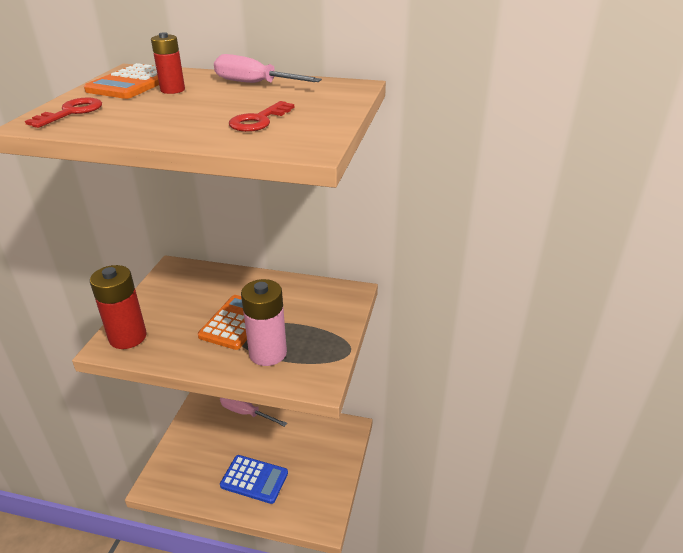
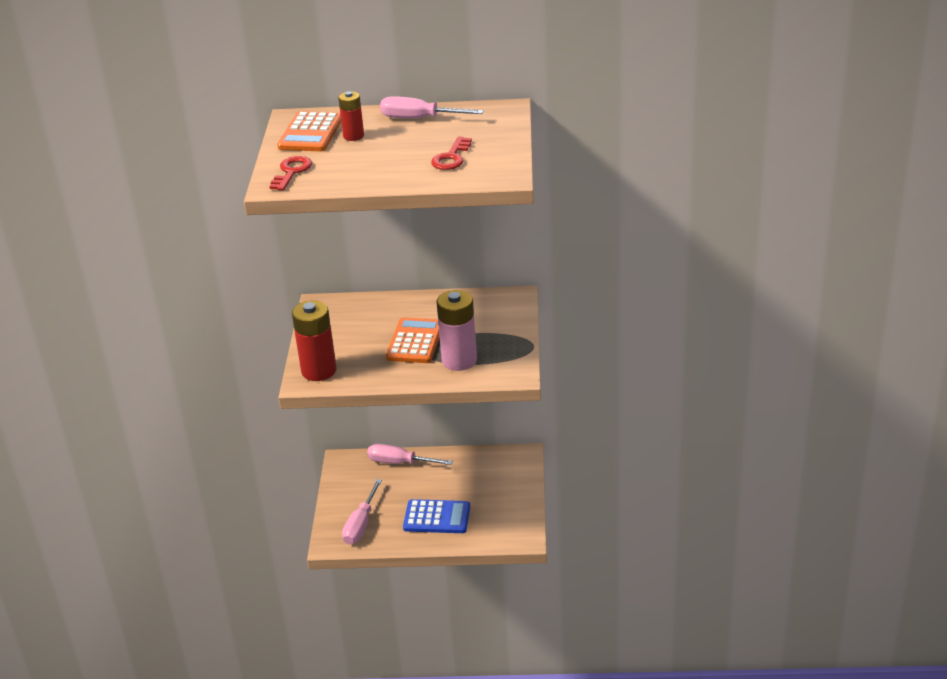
camera: 10 degrees left, 0 degrees up
none -> pink screwdriver [342,479,382,545]

